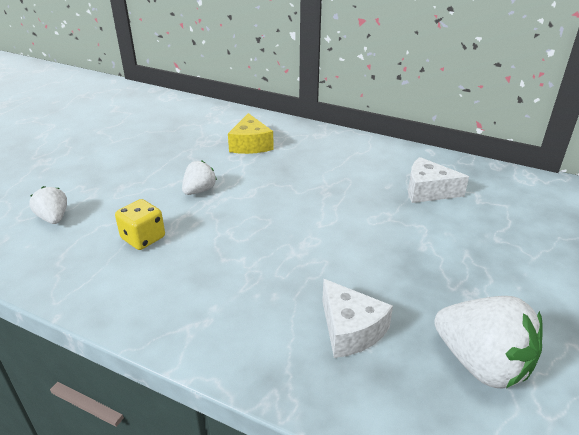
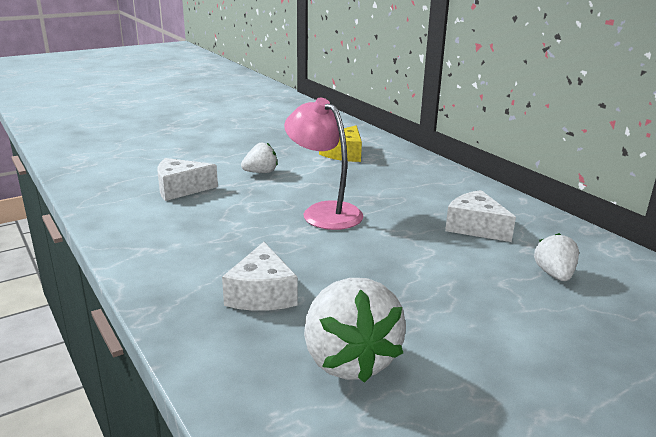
camera: 30 degrees right, 10 degrees down
white strawberry [29,186,67,224] -> white strawberry moved to [534,233,579,281]
yellow dice [115,199,165,250] -> white cheese [157,158,218,201]
none -> pink lamp [284,98,363,230]

